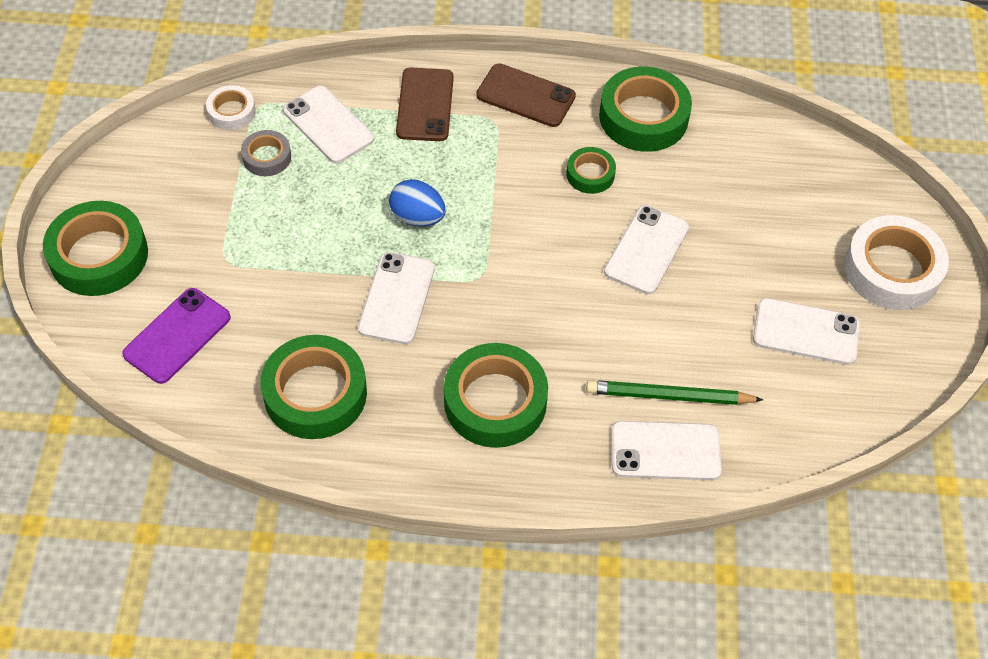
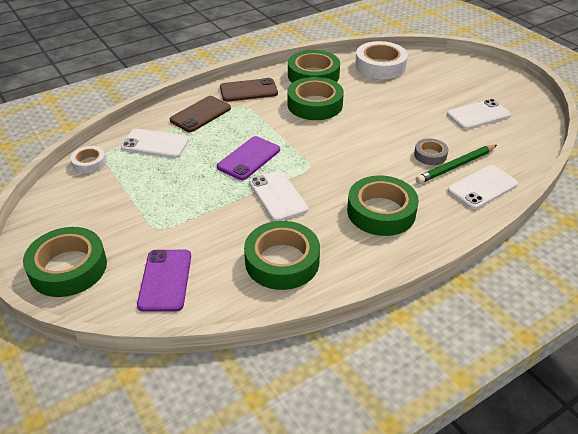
camera: 35 degrees left, 15 degrees down
grey tape [241,130,291,176] -> grey tape moved to [414,138,448,165]
blue egg [389,179,446,226] -> purple phone [217,136,280,180]
brown phone [396,68,454,141] -> brown phone turned 75 degrees clockwise [170,96,231,132]
green tape [566,147,616,194] -> green tape [288,77,344,120], size x1.90
white phone [604,205,689,294] -> none
white tape [844,215,949,310] -> white tape moved to [355,41,408,79]

